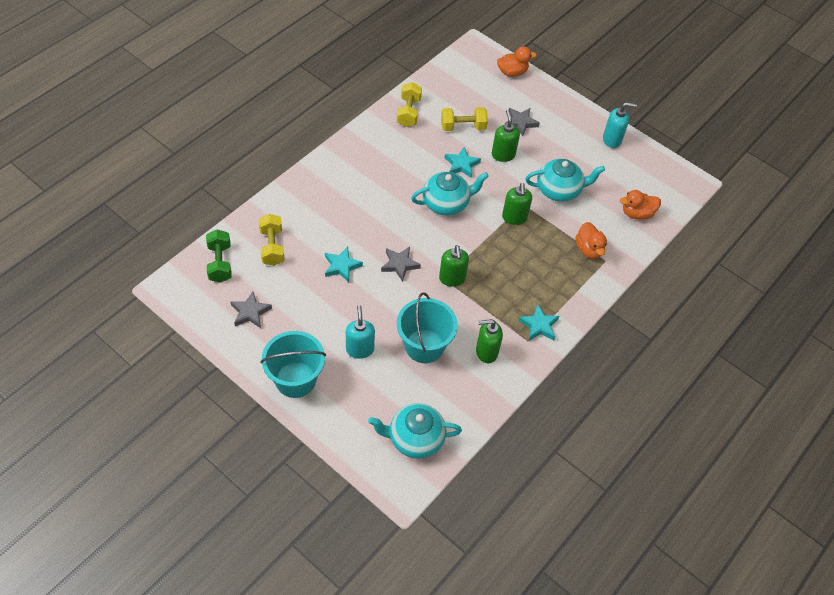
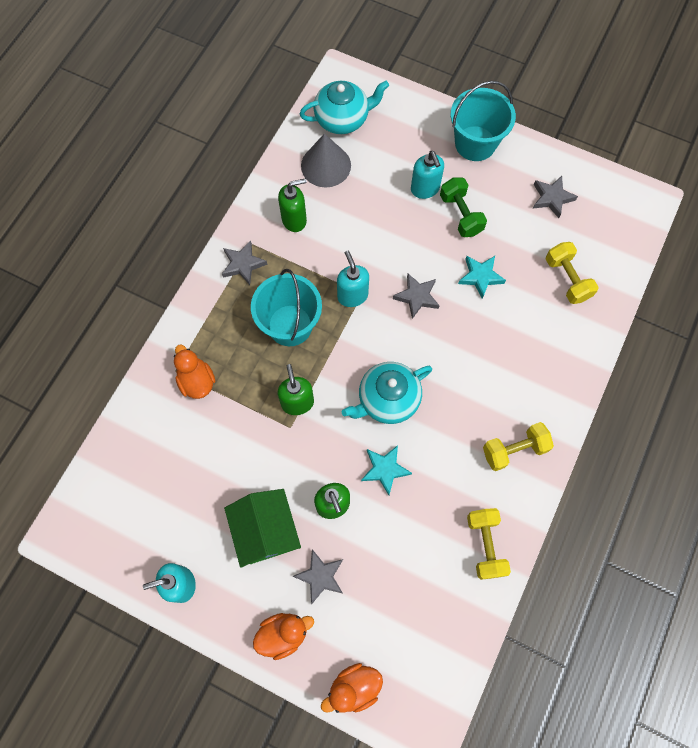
camera: 170 degrees right, 15 degrees up
green dumbbell [206,230,232,283] -> green dumbbell moved to [440,178,487,237]
turquoise bucket [397,292,458,363] -> turquoise bucket moved to [251,269,322,346]
green soap dispenser [439,245,469,287] -> turquoise soap dispenser [337,251,369,307]
yellow dumbbell [441,107,488,131] -> yellow dumbbell moved to [483,422,554,471]
turquoise star [518,304,559,341] -> grey star [222,240,268,285]
turquoise teapot [525,159,605,202] -> none
orange duck [620,190,661,219] -> orange duck moved to [253,613,314,660]
none -> green house [224,489,301,568]
none -> grey cone [301,134,351,188]

